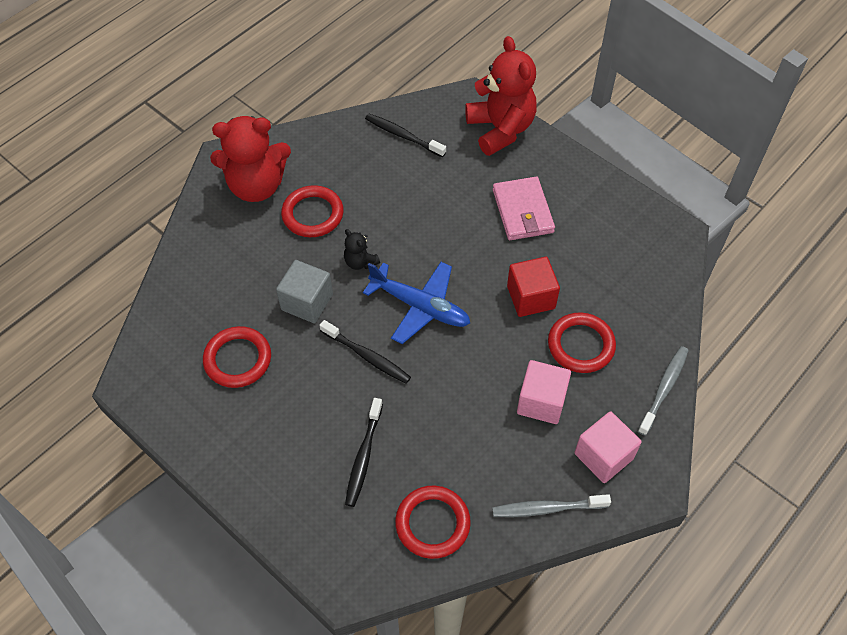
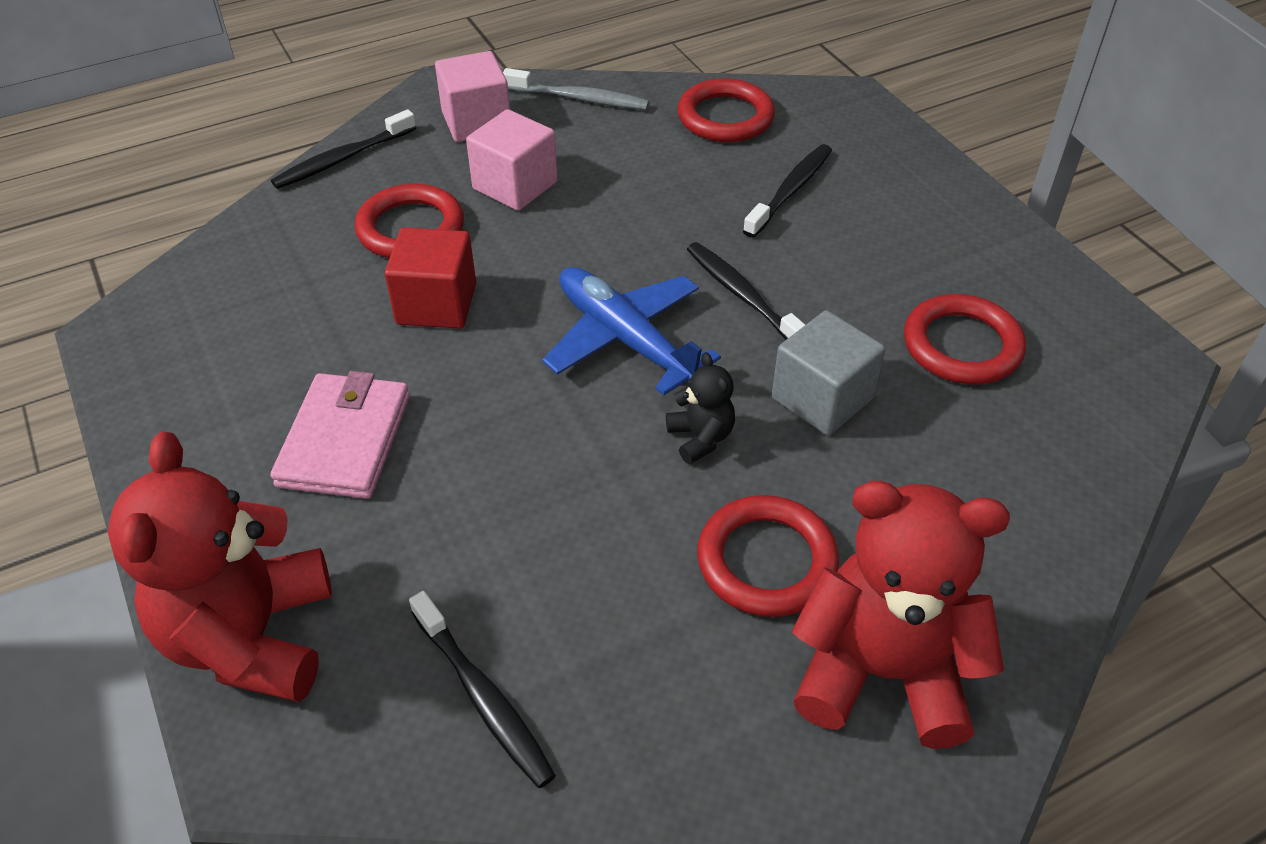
camera: 160 degrees left, 10 degrees down
grey toothbrush [638,346,689,436] -> black toothbrush [271,109,416,189]

